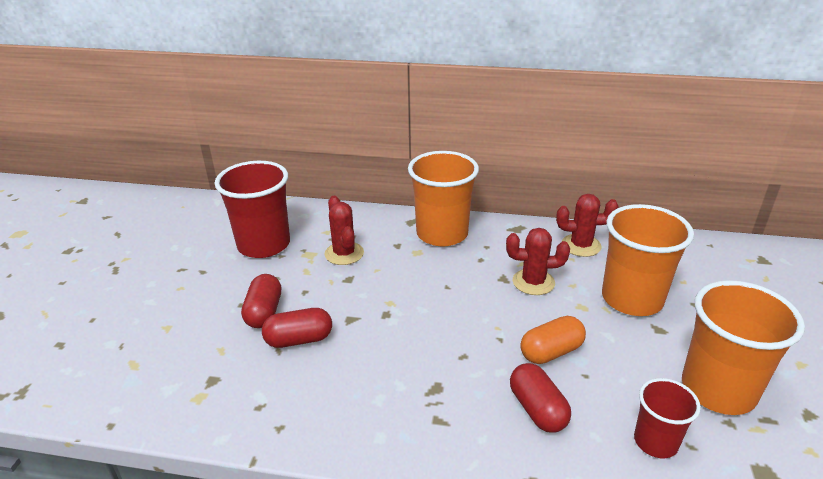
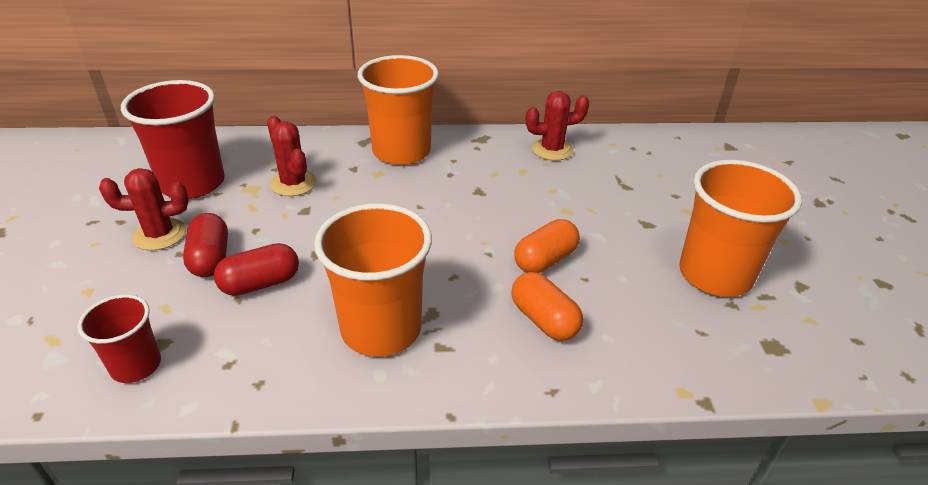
camera: 15 degrees left, 5 degrees up
red cactus [506,228,570,295] -> red cactus moved to [99,168,189,251]
red capsule [510,363,571,433] -> orange capsule [511,272,583,341]
orange cup [602,204,694,316] -> orange cup moved to [314,203,432,356]
red cup [634,378,701,458] -> red cup moved to [78,294,161,383]

